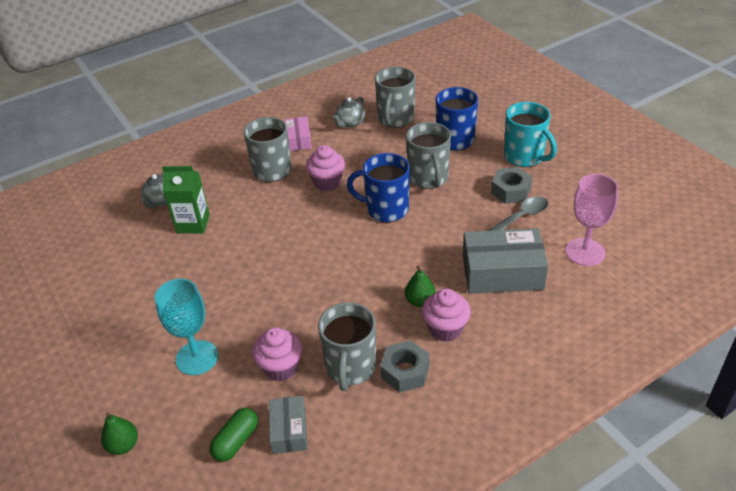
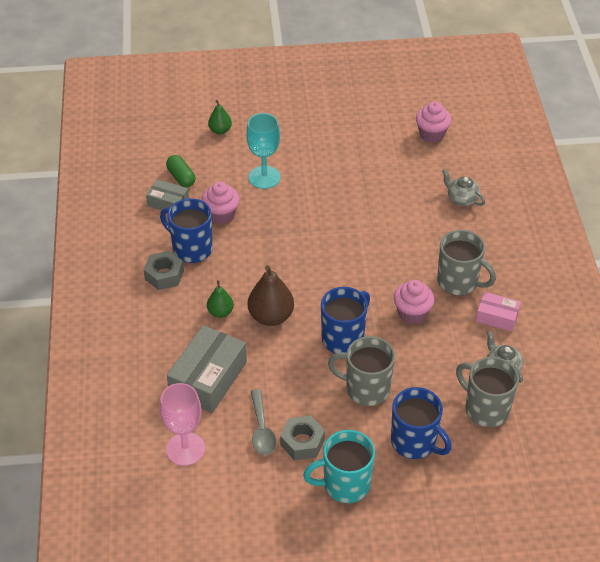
camera: 115 degrees right, 5 degrees up
green carton [162,166,210,234] -> none
grey mug [318,302,376,391] -> blue mug [160,198,213,263]
pink cupcake [422,289,471,342] -> pink cupcake moved to [416,101,452,143]
none -> brown pear [248,265,294,326]

